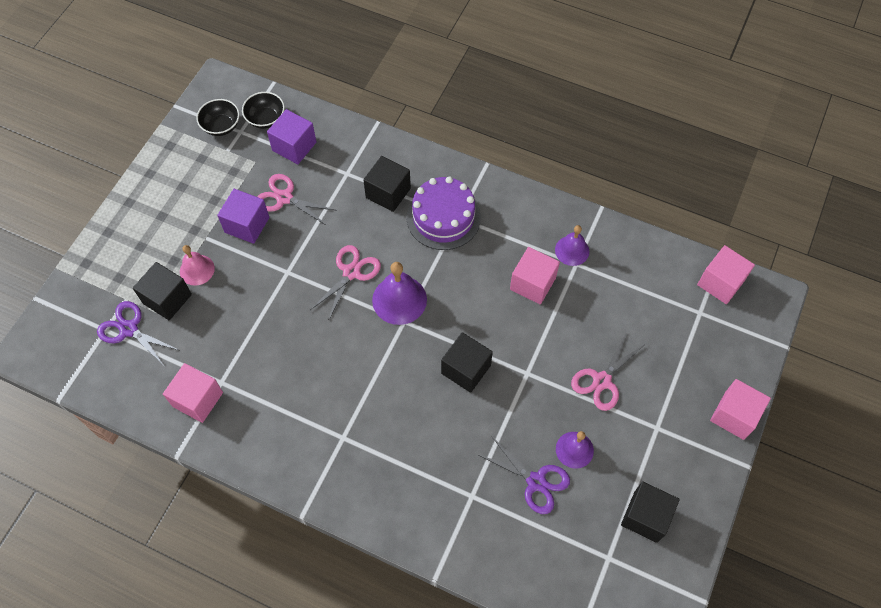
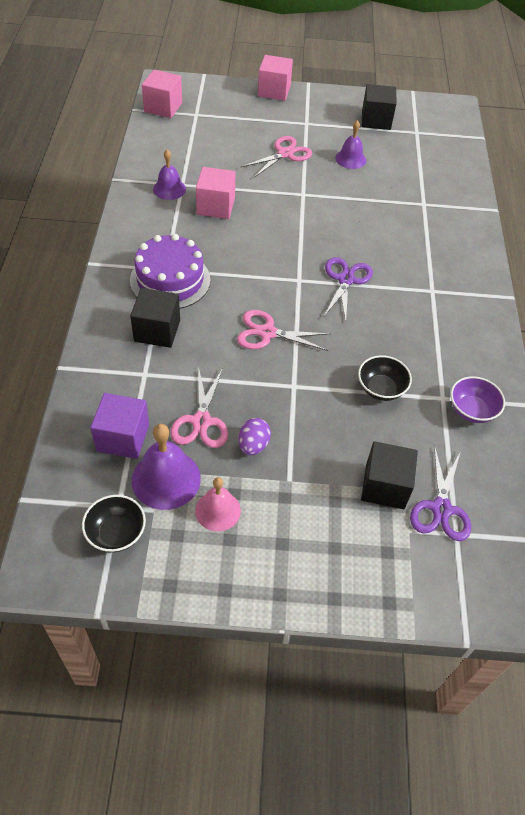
camera: 115 degrees left, 10 degrees down
pink cube [163,363,223,423] -> purple bowl [451,376,505,423]
pink bell [180,245,215,286] -> pink bell moved to [195,477,241,531]
purple cube [217,189,269,244] -> purple egg [238,418,271,455]
black bowl [242,92,285,129] -> black bowl moved to [358,355,412,401]
purple bell [372,262,427,325] -> purple bell moved to [132,424,201,510]
black cube [441,332,493,393] -> none
purple scissors [479,436,570,514] -> purple scissors moved to [324,257,373,322]
pink scissors [571,332,644,411] -> pink scissors turned 60 degrees counterclockwise [241,136,312,178]

